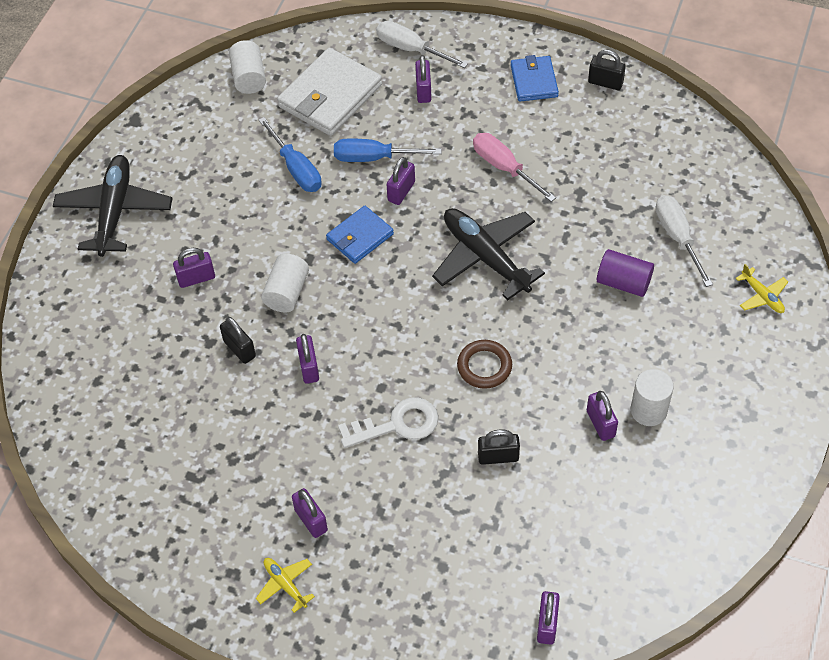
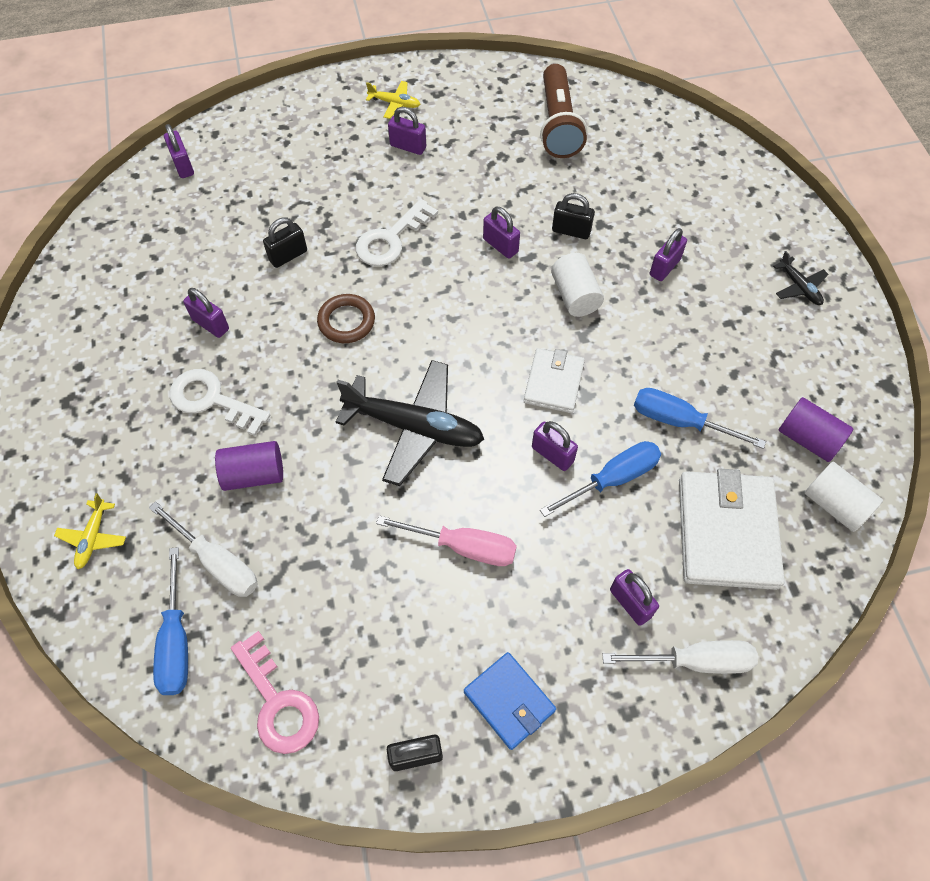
camera: 145 degrees right, 5 degrees up
black plane [53,155,173,257] -> black plane [773,251,829,305], size x0.47
blue wallet [326,205,394,264] -> white wallet [524,348,585,413]
purple padlock [387,157,415,205] -> purple padlock turned 45 degrees counterclockwise [532,421,578,471]
white cylinder [631,369,674,426] -> none
yellow plane [735,264,788,313] -> yellow plane turned 105 degrees counterclockwise [54,493,126,569]
none -> blue screwdriver [153,547,188,695]
none -> white key [170,369,270,436]
none -> pink key [231,631,319,754]
none -> brown flashlight [540,64,587,158]
none -> purple cylinder [779,397,853,462]

